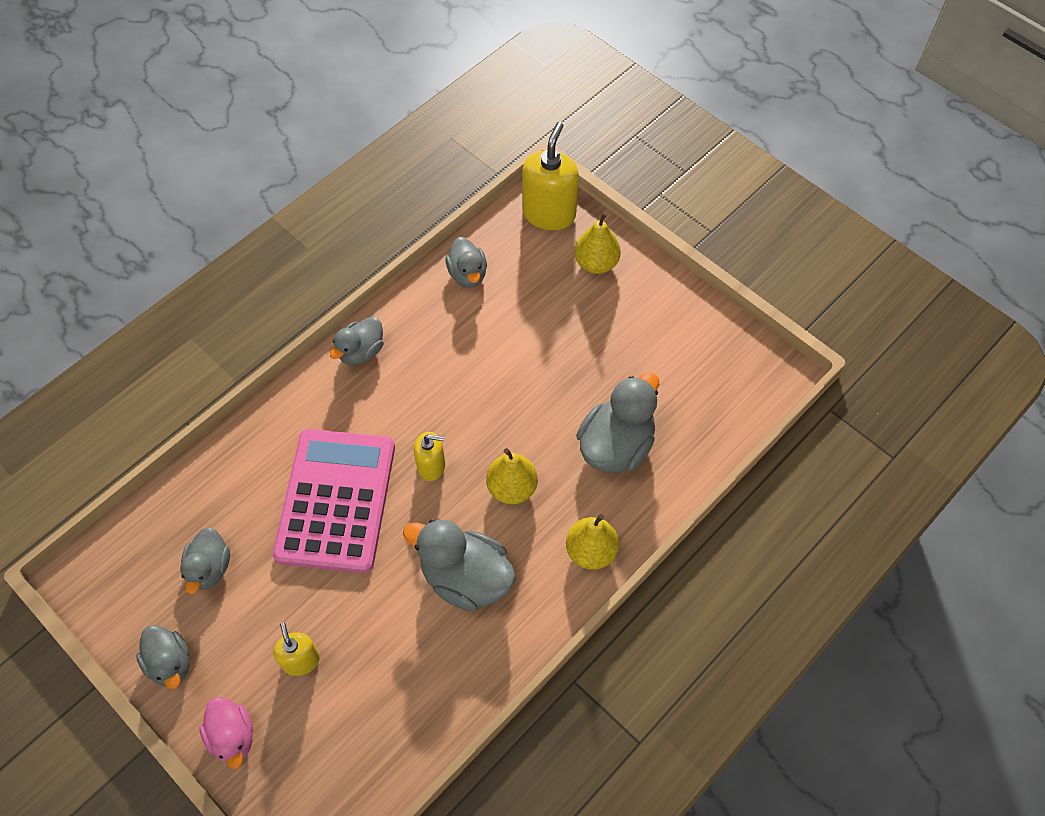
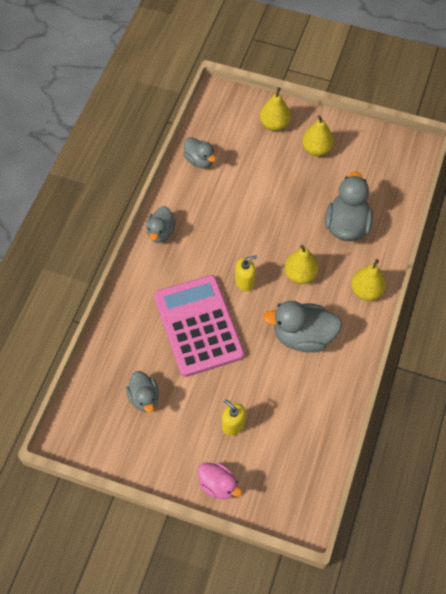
camera: 25 degrees left, 0 degrees up
grey duck [136,625,189,689] -> none
yellow soap dispenser [522,122,579,230] -> none
none -> yellow pear [302,115,334,156]

